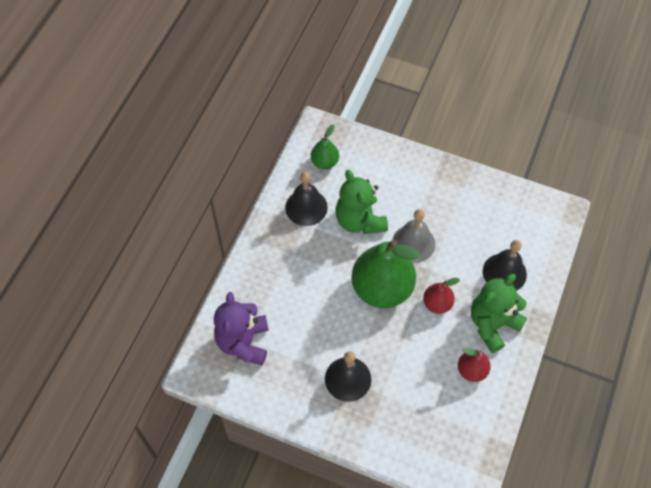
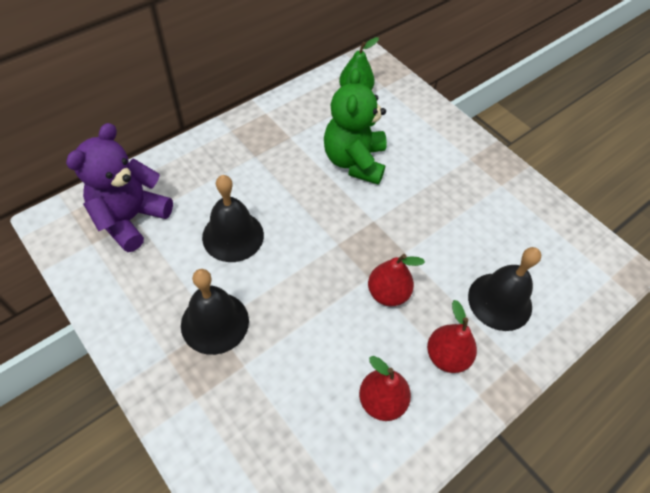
camera: 25 degrees right, 5 degrees down
black bell [285,172,328,226] -> black bell moved to [202,175,264,262]
green pear [351,239,420,308] -> none
grey bell [392,209,435,263] -> none
green teddy bear [471,274,527,353] -> red pear [427,300,477,373]

